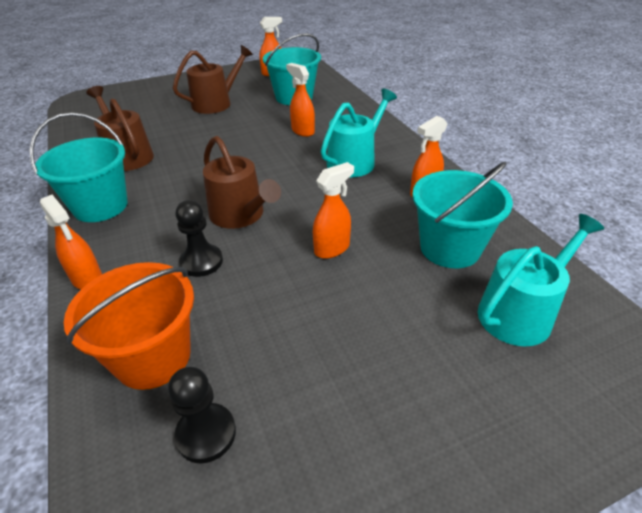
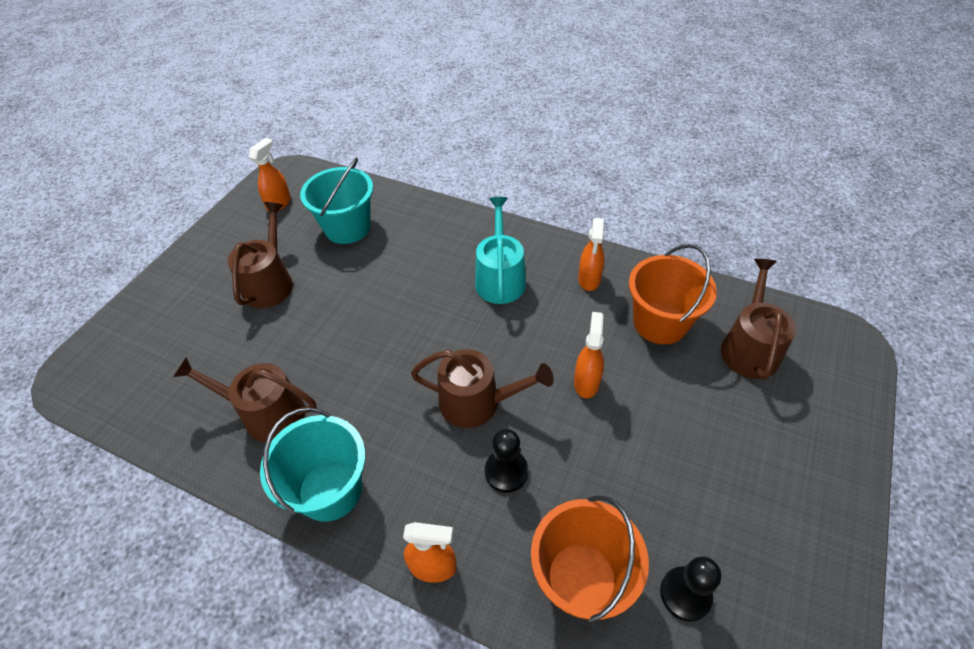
camera: 40 degrees left, 10 degrees up
orange spray bottle [286,63,315,137] -> none
turquoise bucket [412,162,513,268] -> orange bucket [629,244,717,344]
turquoise watering can [478,214,604,346] -> brown watering can [721,259,796,380]

